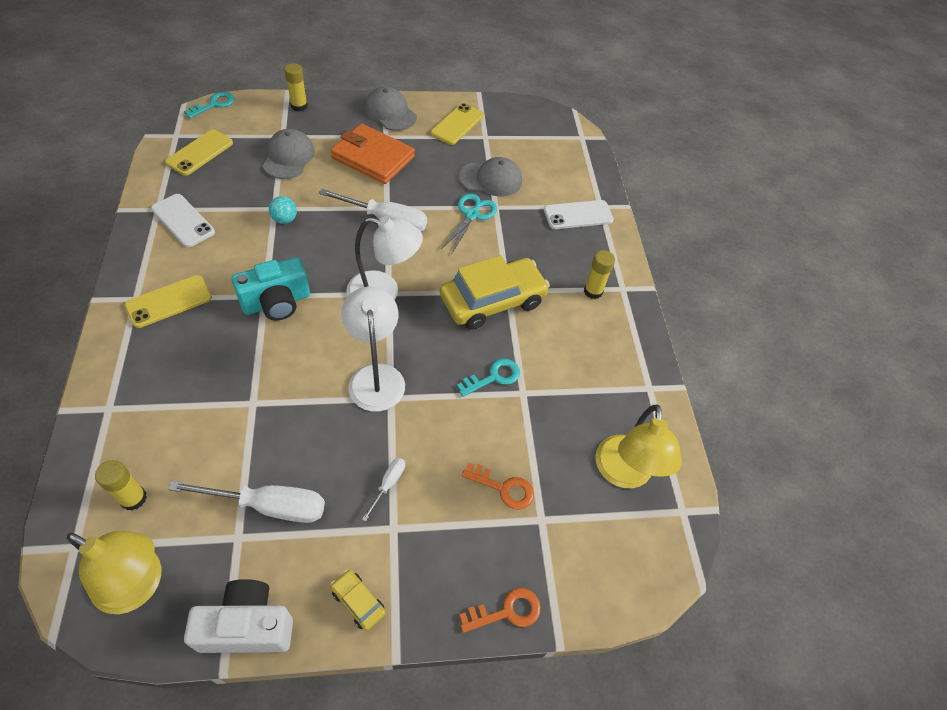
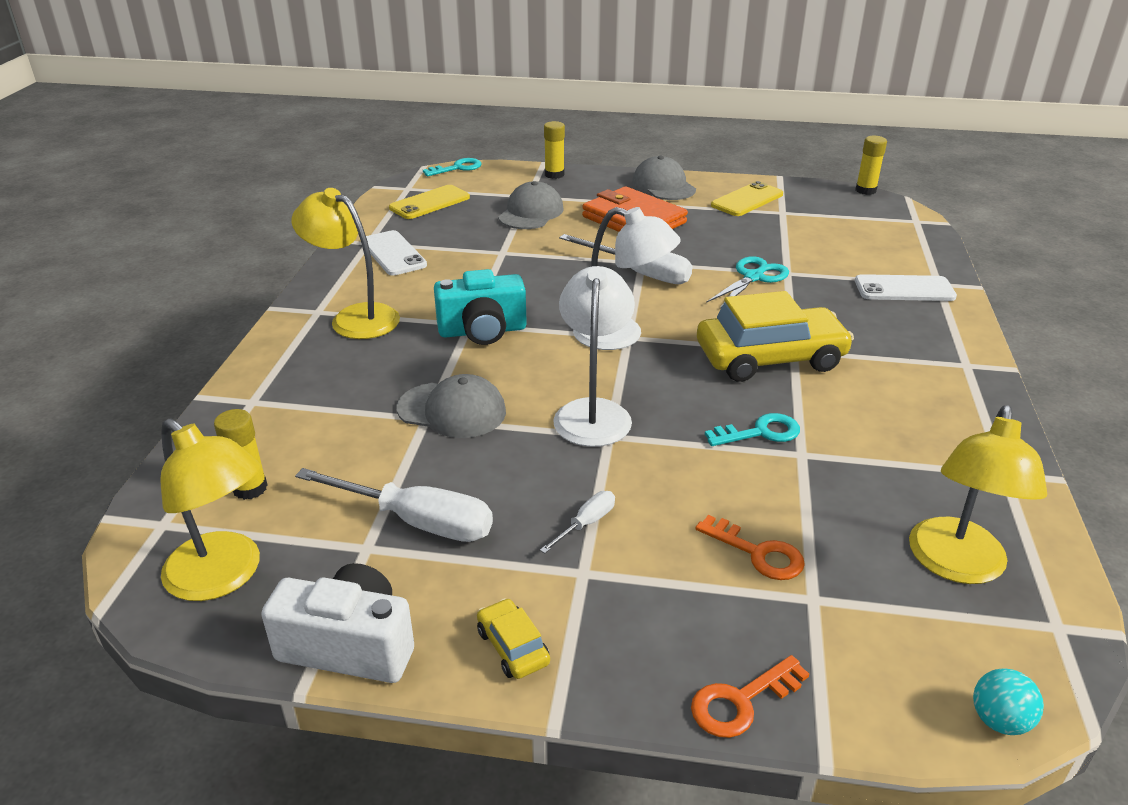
camera: 20 degrees right, 20 degrees down
yellow phone [125,275,212,328] -> yellow lamp [291,188,400,339]
turquoise ball [269,196,297,224] -> turquoise ball moved to [973,668,1044,735]
grey cap [459,157,522,196] -> grey cap moved to [397,374,506,438]
orange key [459,588,541,633] -> orange key turned 150 degrees clockwise [691,655,809,738]
yellow glue stick [584,250,615,299] -> yellow glue stick moved to [855,136,887,195]

